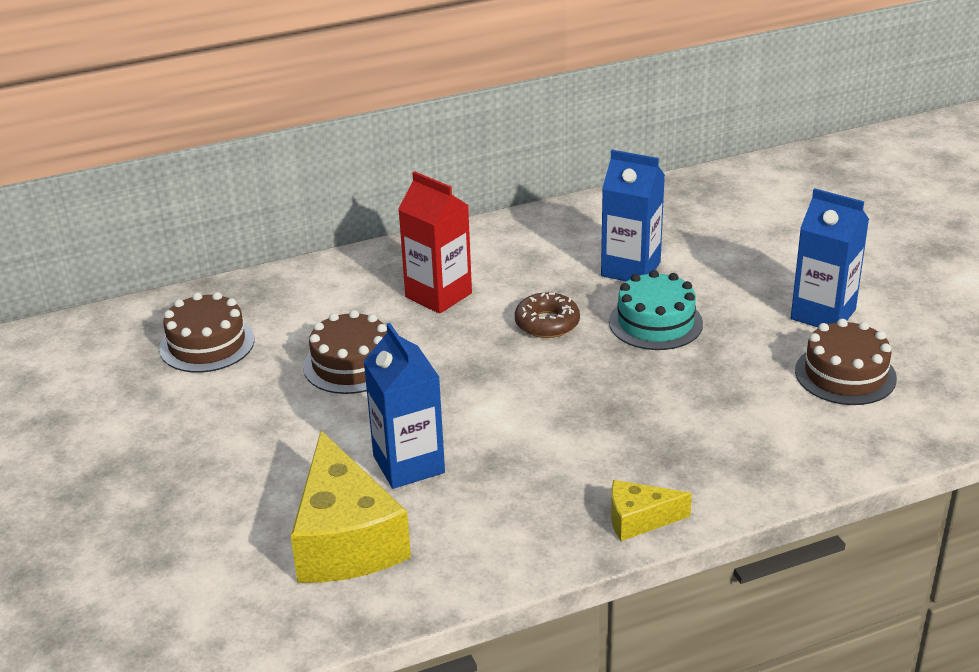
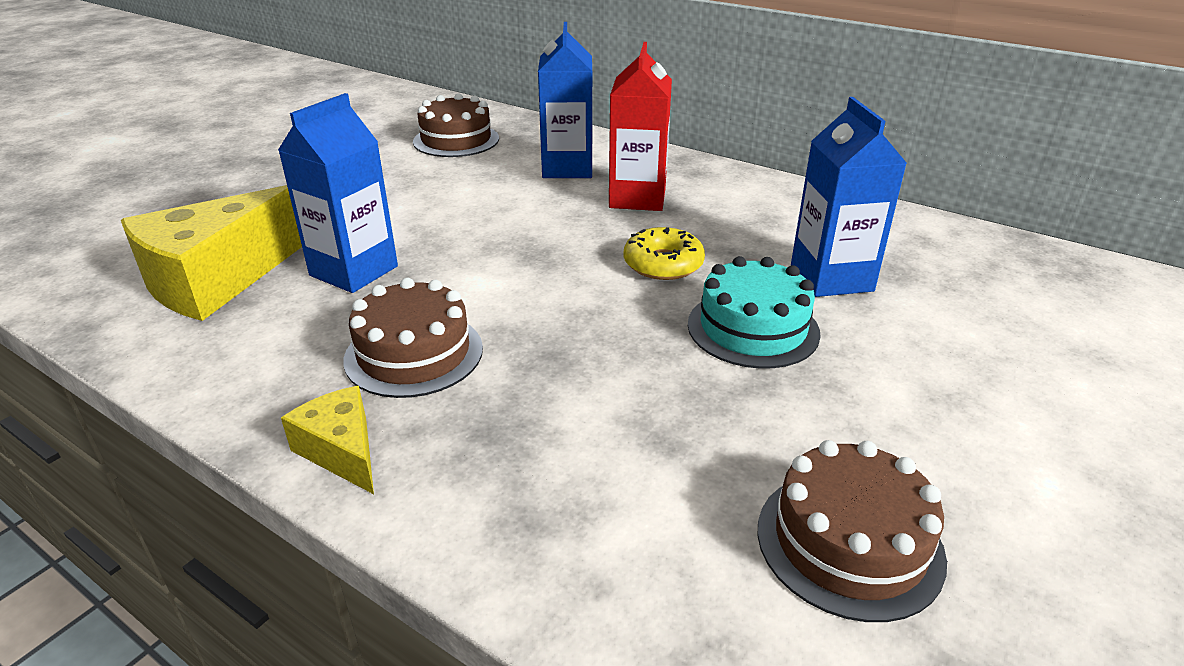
camera: 55 degrees right, 0 degrees up
brown cake [303,310,387,394] -> brown cake moved to [343,278,483,398]
brown donut [515,292,580,338] -> yellow donut [623,227,705,280]
blue carton [791,188,869,327] -> blue carton moved to [538,22,593,178]

